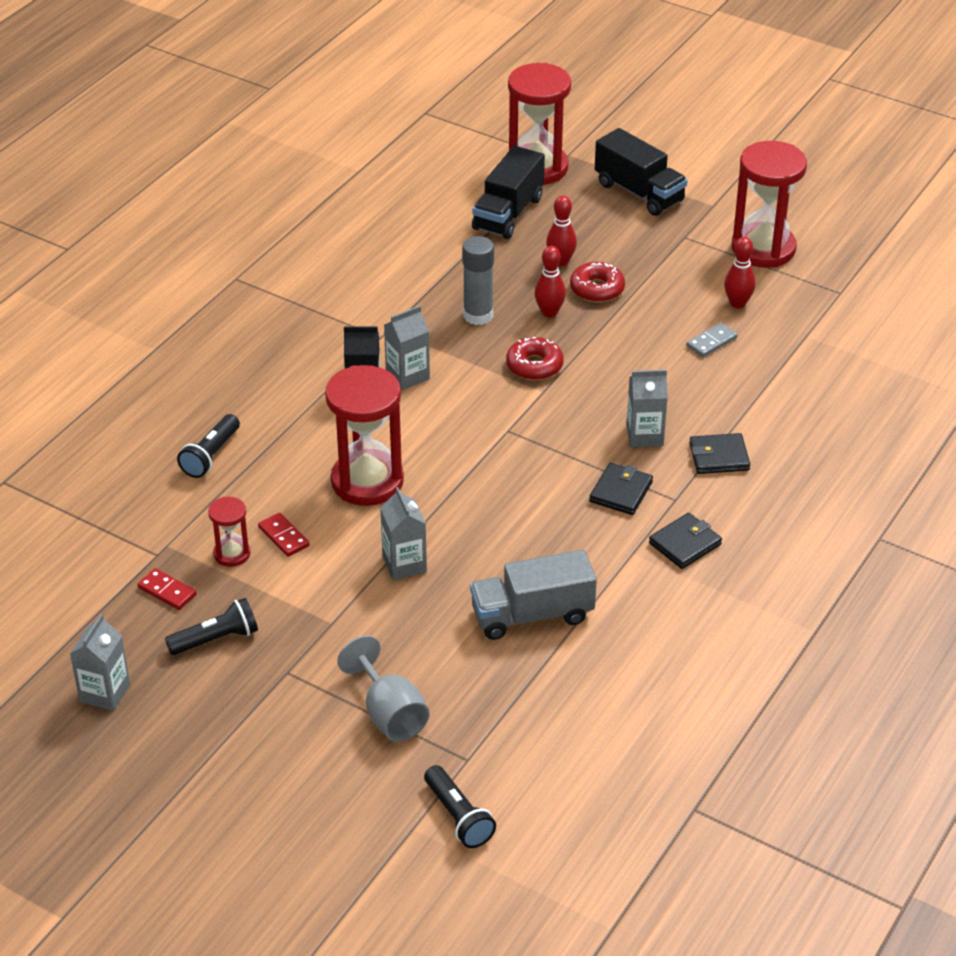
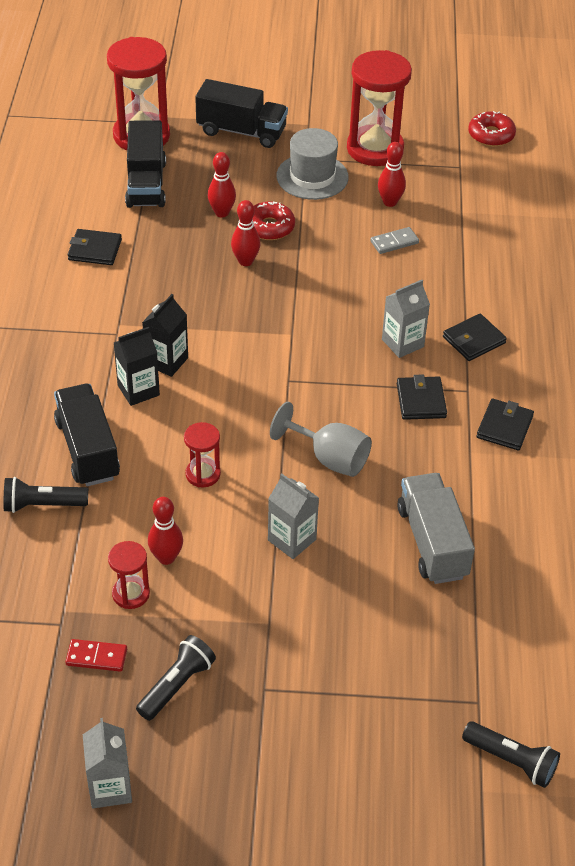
camera: 30 degrees left, 5 degrees up
black flashlight [177,414,240,478] -> black flashlight turned 90 degrees clockwise [3,477,88,513]
red domino [258,512,309,557] -> red bowling pin [148,497,183,565]
red hourglass [325,365,404,506] -> red hourglass [184,422,221,487], size x0.49
grey goblet [337,636,429,742] -> grey goblet moved to [270,402,372,477]
grey carton [384,306,430,390] -> black carton [142,294,188,377]
grey glue stick [462,236,494,325] -> none
grey truck [470,550,597,640] -> grey truck turned 120 degrees clockwise [397,473,475,584]
red donut [506,337,564,380] -> red donut moved to [468,111,516,147]
grey domino [687,323,738,357] -> grey domino turned 45 degrees clockwise [370,227,419,254]
none -> black truck [54,384,120,486]
none -> black wallet [68,229,122,265]
none -> grey hat [276,128,349,200]

